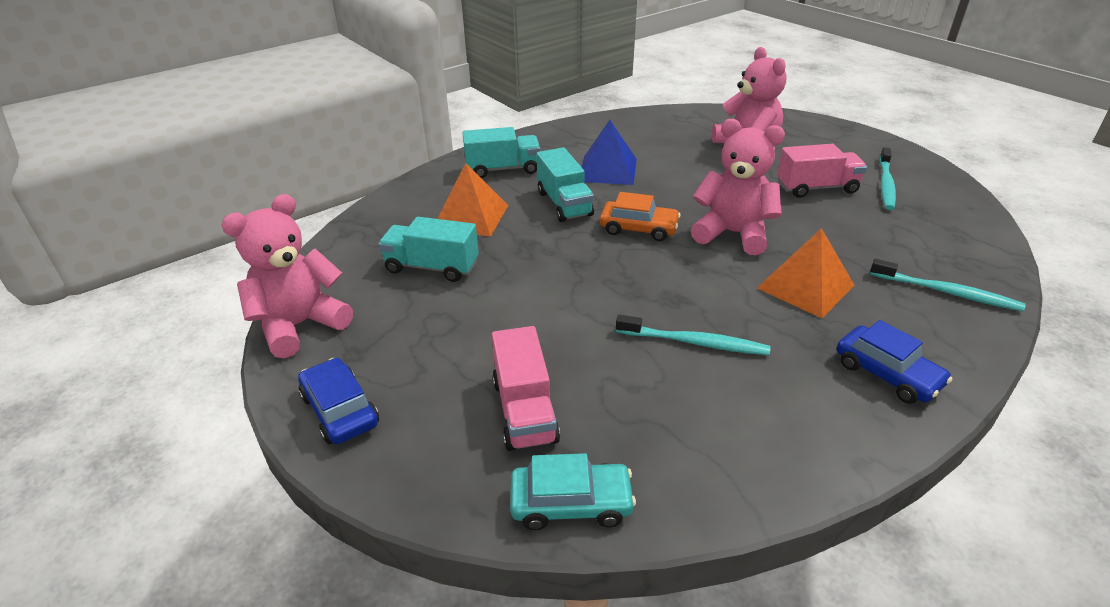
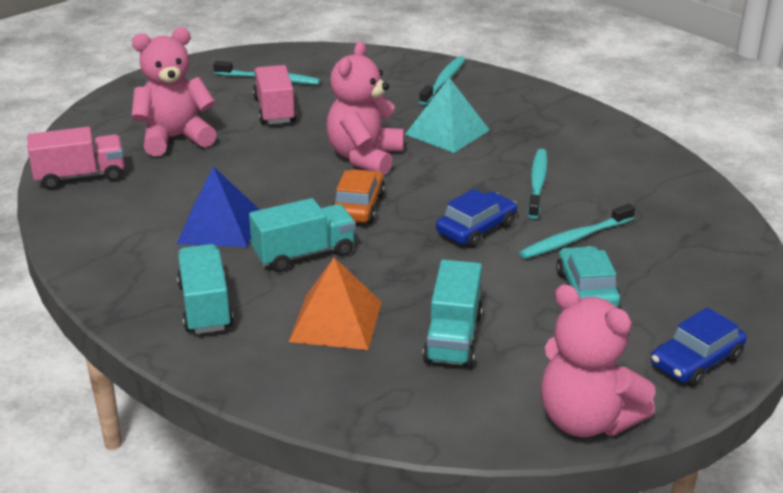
camera: 95 degrees left, 5 degrees down
pink truck [492,326,560,451] -> pink truck moved to [27,127,124,189]
turquoise car [510,453,636,530] -> turquoise car moved to [556,246,621,307]
orange pyramid [757,228,855,318] -> turquoise pyramid [405,78,489,153]
blue car [837,320,952,404] -> blue car moved to [436,189,517,248]
none -> turquoise toothbrush [519,204,635,259]

